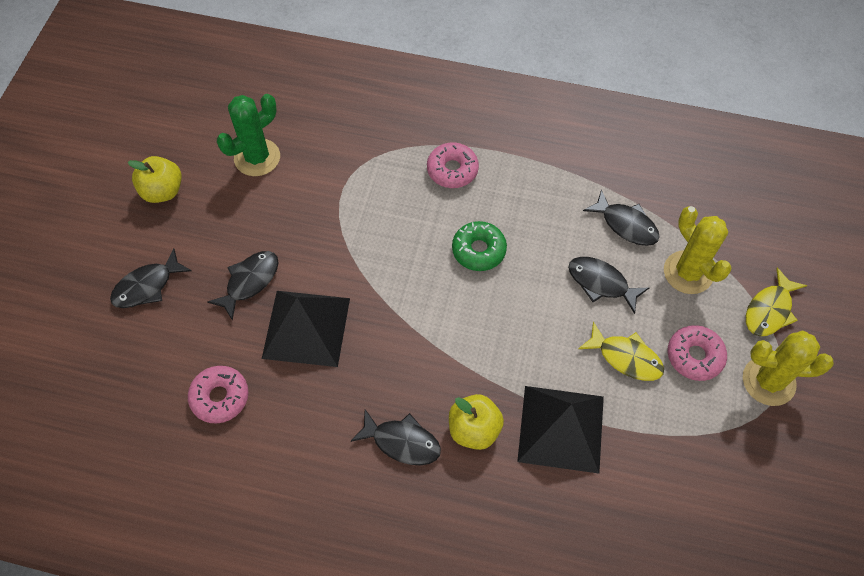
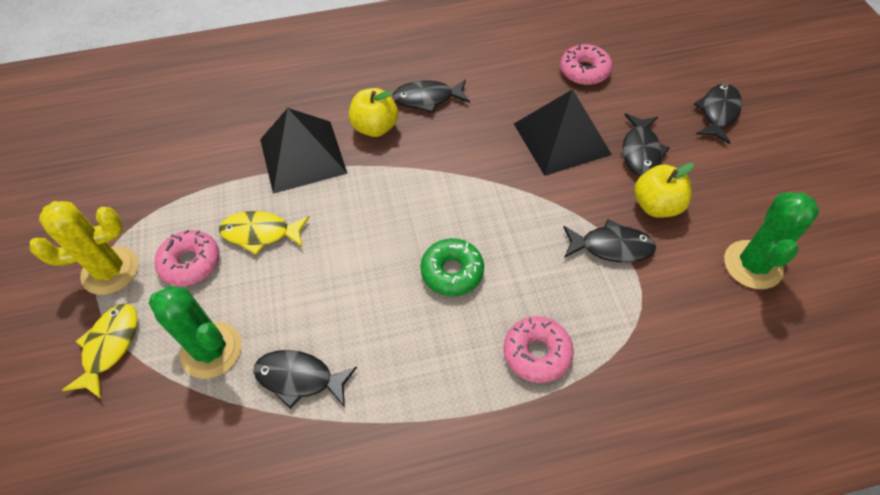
camera: 155 degrees right, 5 degrees down
yellow apple [128,156,182,203] -> yellow apple moved to [634,163,694,218]
black fish [568,257,649,314] -> black fish moved to [563,219,656,263]
yellow cactus [664,206,732,294] -> green cactus [149,286,242,379]

